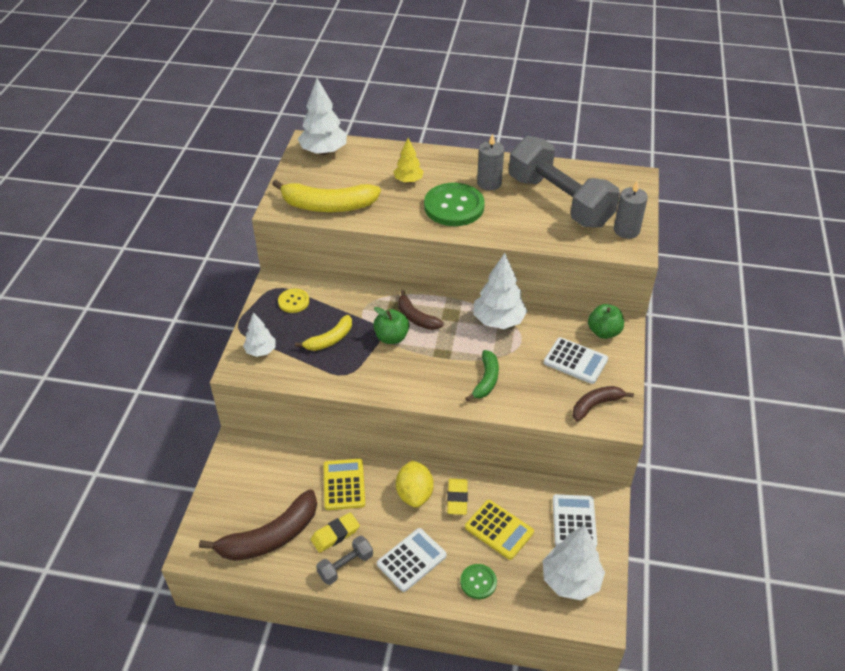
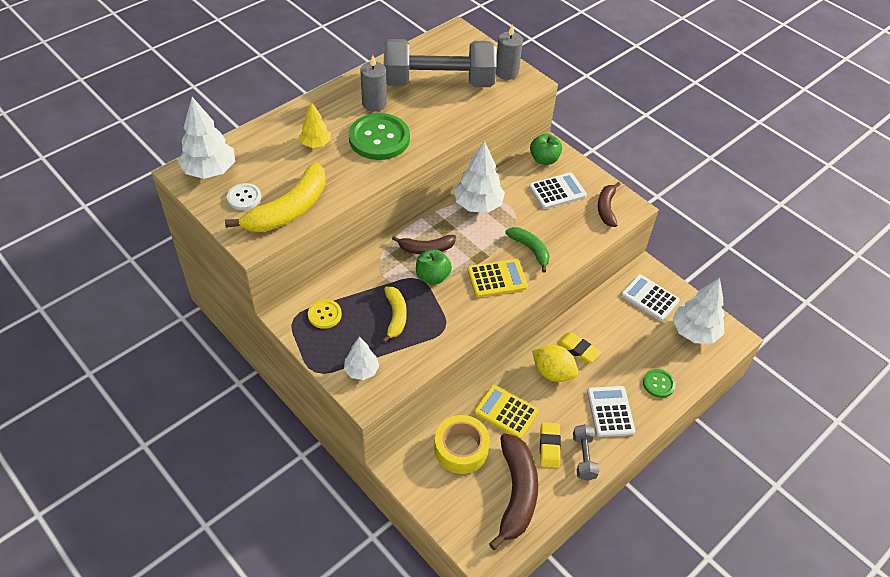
camera: 55 degrees left, 5 degrees up
yellow calculator [465,500,534,560] -> yellow calculator moved to [468,259,528,298]
none -> white button [227,183,261,210]
none -> yellow tape [434,415,490,474]

